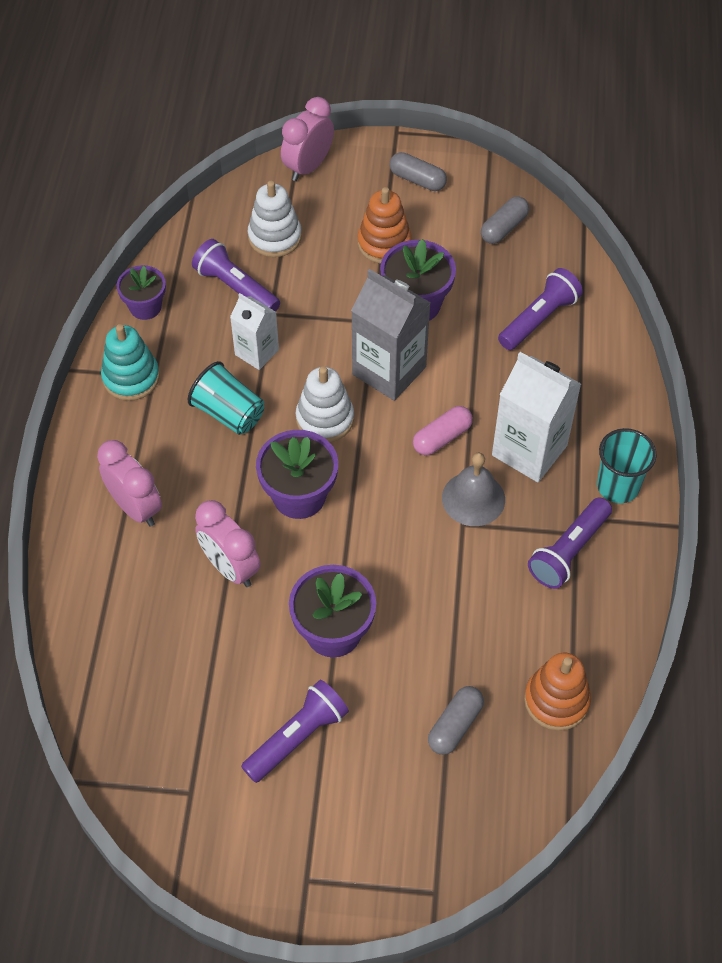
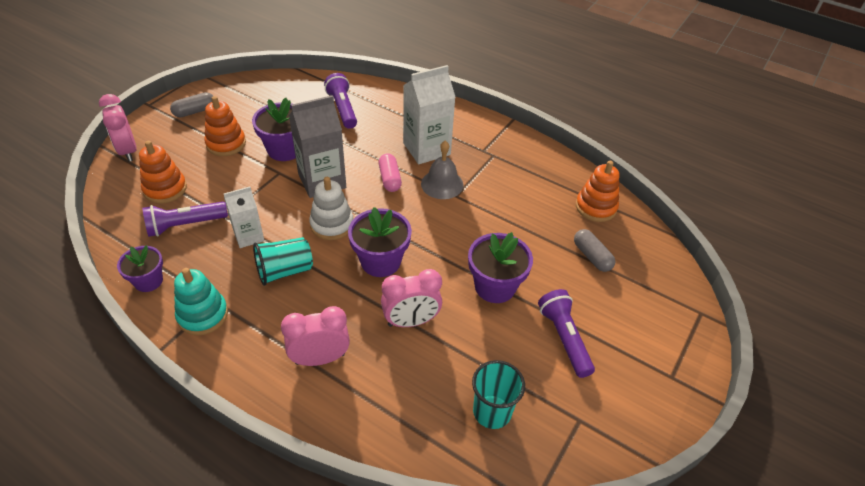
camera: 65 degrees left, 10 degrees down
white stacking toy [248,181,302,257] -> orange stacking toy [139,141,187,204]
grey capsule [481,196,529,244] -> none
purple flashlight [528,497,612,589] -> none
turquoise cup [597,428,657,503] -> turquoise cup moved to [472,360,525,429]

